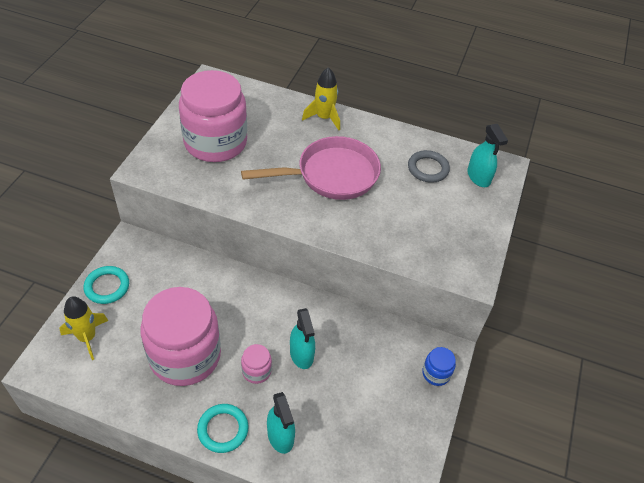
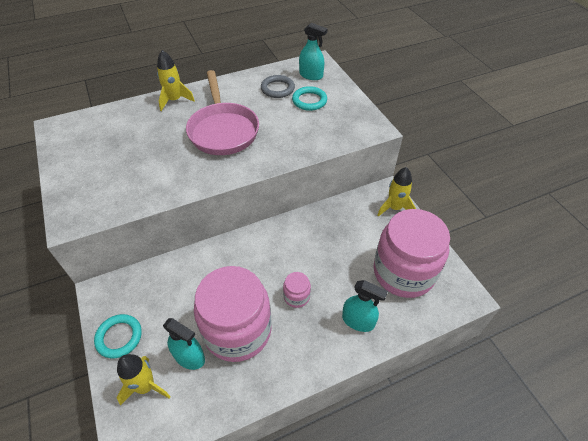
camera: 40 degrees left, 0 degrees up
pink jar [179,70,247,162] -> pink jar moved to [373,209,450,298]
turquoise ring [197,404,249,453] -> turquoise ring moved to [292,86,327,111]
pink pan [241,136,381,200] -> pink pan turned 135 degrees clockwise [186,70,259,155]
turquoise spray bottle [290,308,315,369] -> turquoise spray bottle moved to [163,318,205,370]
blue jar [422,347,456,386] -> yellow rocket [377,167,416,217]

